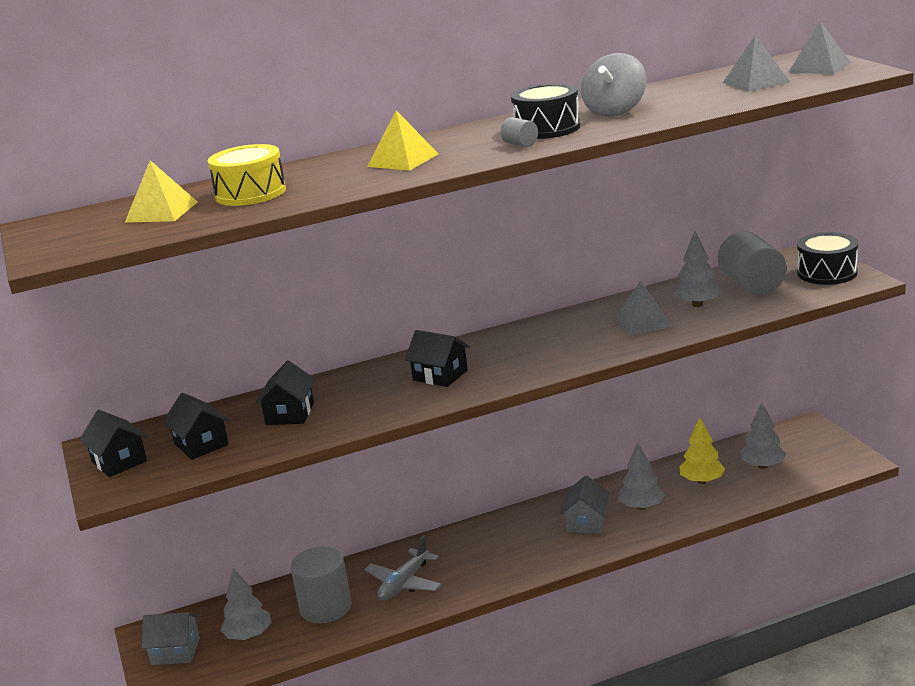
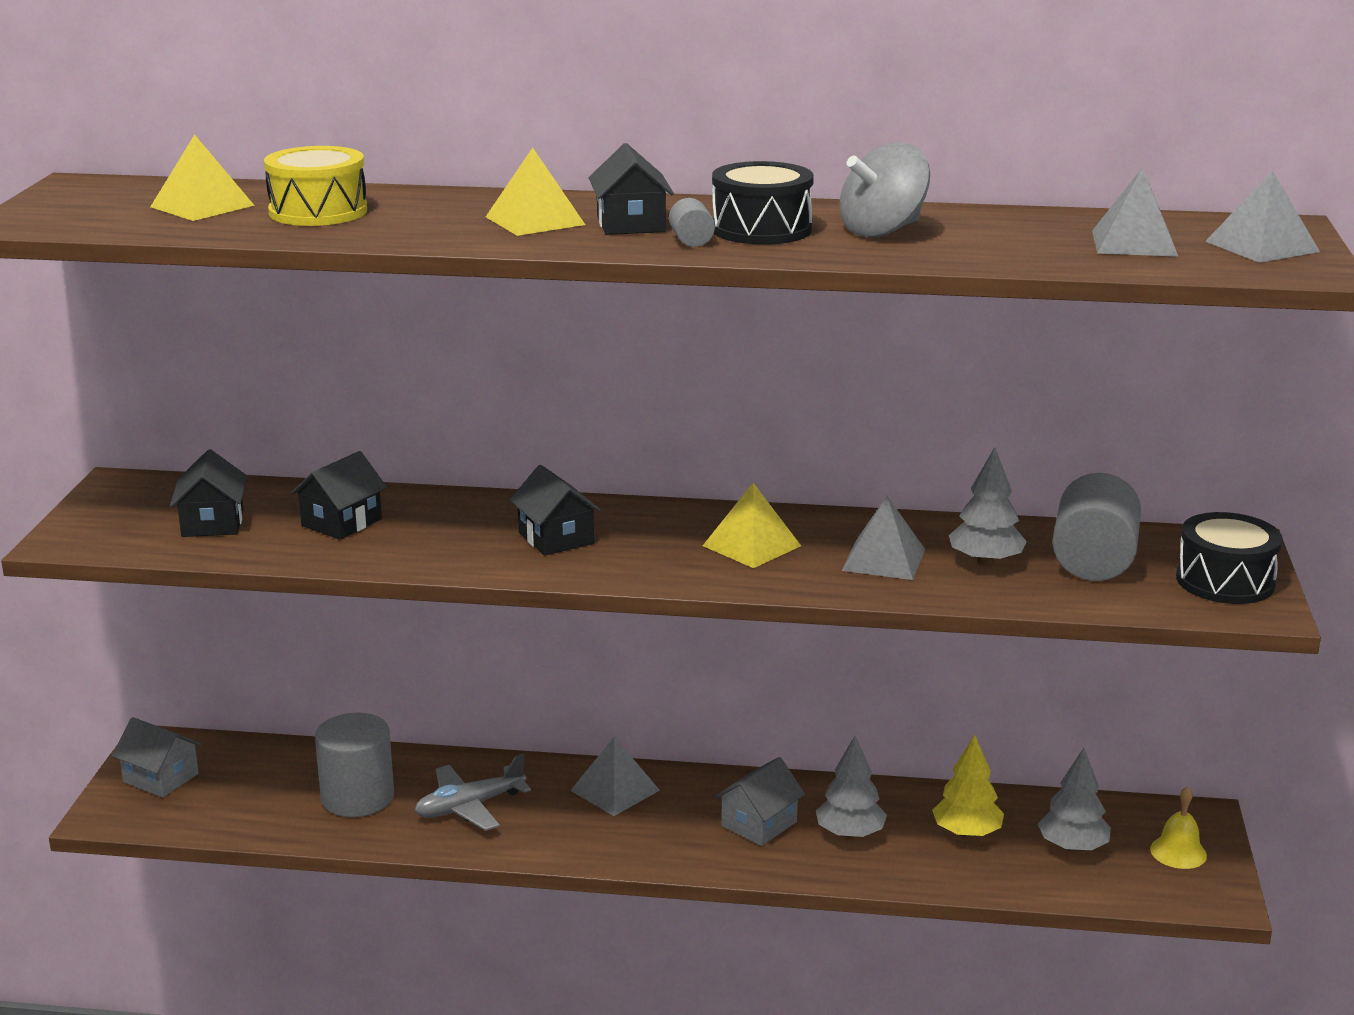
camera: 25 degrees right, 0 degrees up
black house [79,410,147,477] -> black house moved to [589,143,674,235]
grey tree [220,568,271,640] -> none
none -> grey pyramid [570,737,660,816]
none -> yellow pyramid [703,483,801,568]
none -> yellow bell [1150,786,1207,869]

